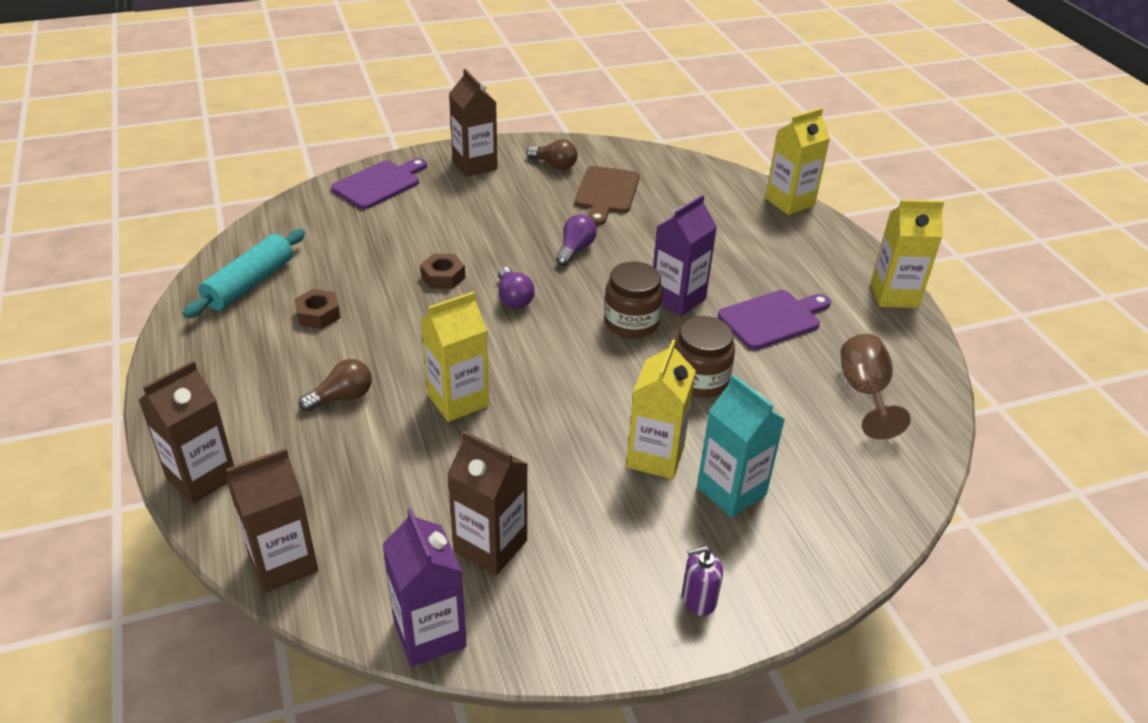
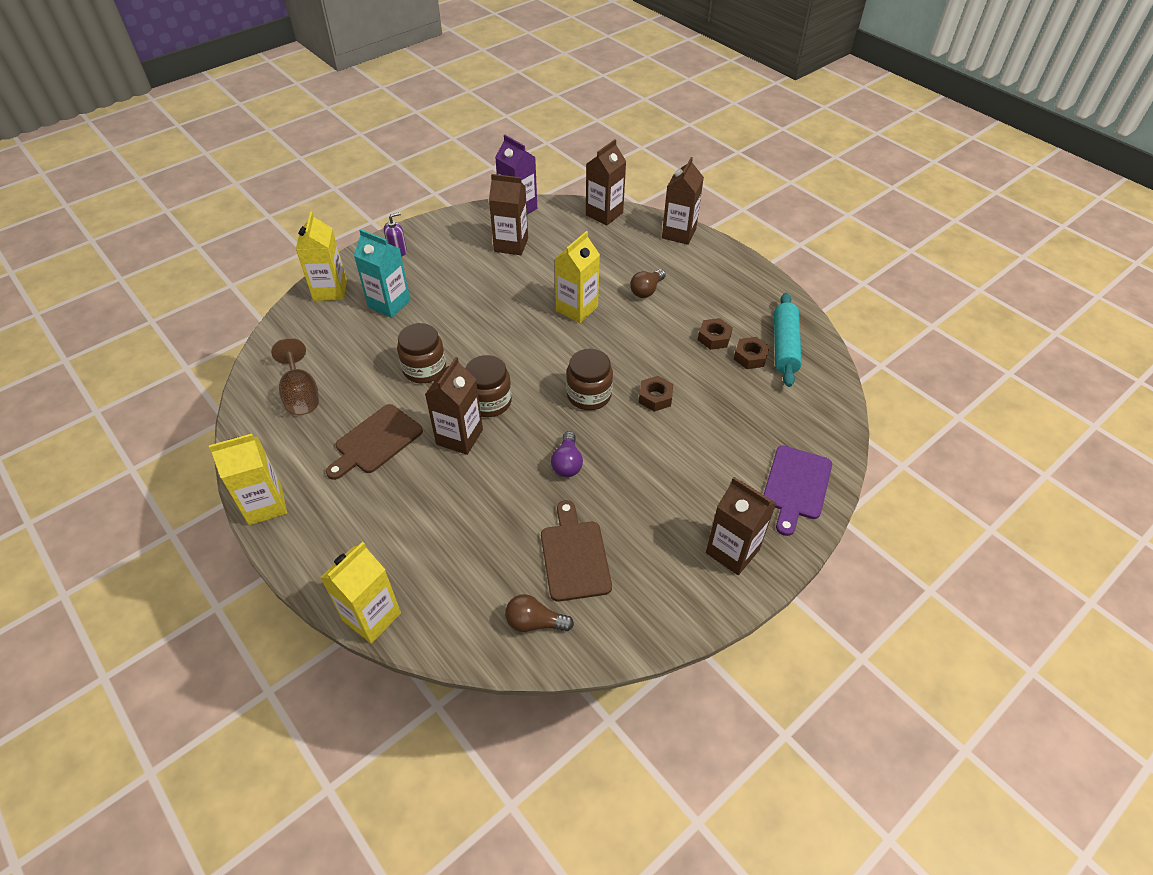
camera: 160 degrees right, 10 degrees up
purple light bulb [498,267,535,309] -> brown jar [566,349,613,410]
brown light bulb [527,139,578,170] -> brown light bulb moved to [505,594,574,632]
yellow carton [626,339,696,479] -> yellow carton moved to [296,212,347,301]
purple carton [653,195,717,316] -> brown carton [425,357,483,455]
purple cutting board [718,290,831,350] -> brown cutting board [326,404,423,480]
none -> brown nut [734,337,770,369]

